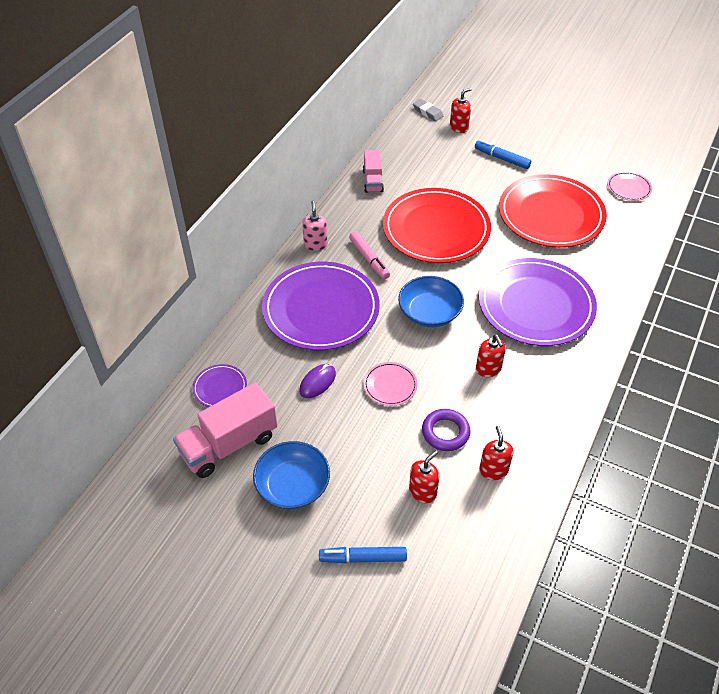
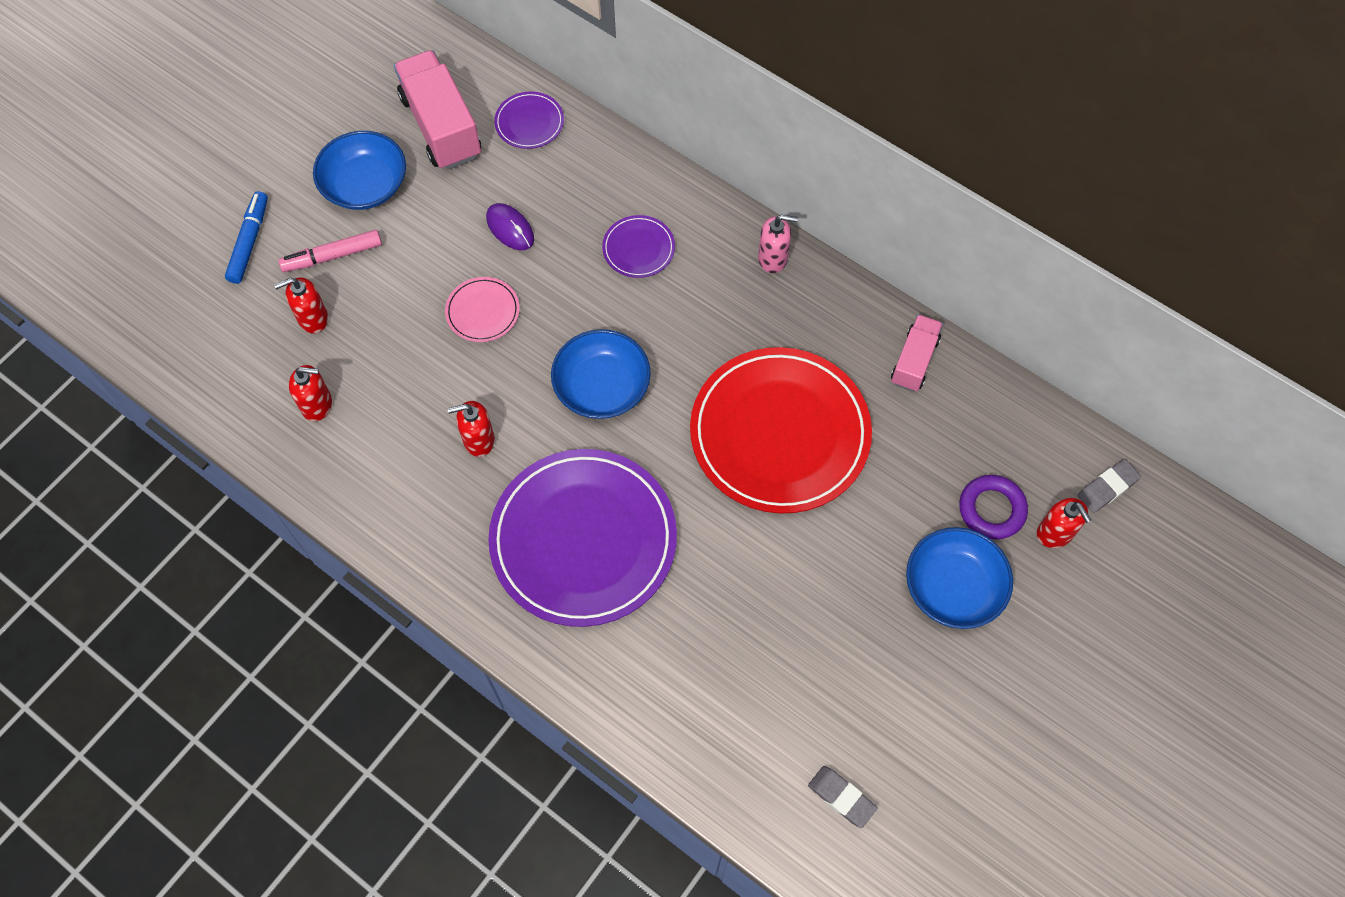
camera: 100 degrees right, 15 degrees up
purple plate [262,262,380,350] -> purple plate [602,215,675,278], size x0.43
pink marker [349,231,390,279] -> pink marker moved to [278,230,382,272]
pink truck [363,150,384,193] -> pink truck turned 105 degrees clockwise [891,314,943,392]
red soap dispenser [409,450,439,503] -> red soap dispenser turned 105 degrees clockwise [274,278,328,333]
purple ring [422,409,470,451] -> purple ring moved to [959,475,1028,539]
blue marker [475,140,531,169] -> blue bowl [906,527,1013,629]
red plate [499,174,607,248] -> none
pink plate [607,171,652,201] -> grey eraser [808,766,877,828]

